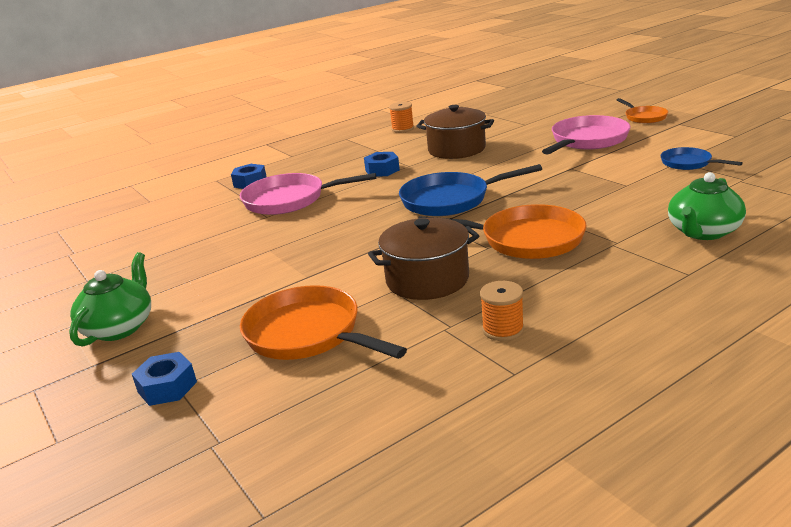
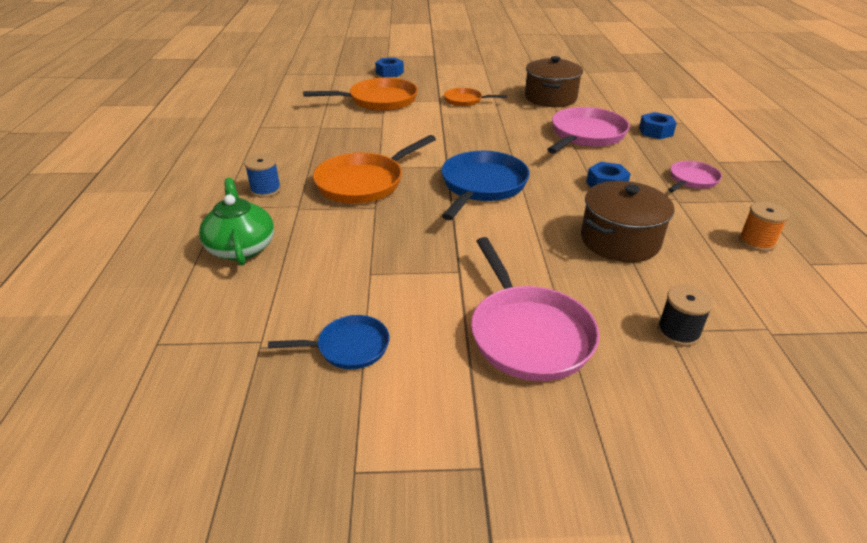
camera: 120 degrees right, 10 degrees up
green teapot [69,252,151,346] -> none
brown pot [368,217,479,300] -> brown pot moved to [525,56,583,107]
orange spool [480,281,524,341] -> none
orange pan [617,98,668,123] -> orange pan moved to [444,88,507,106]
none -> blue spool [244,154,281,198]
none -> black spool [657,285,713,347]
none -> pink pan [668,161,722,192]

